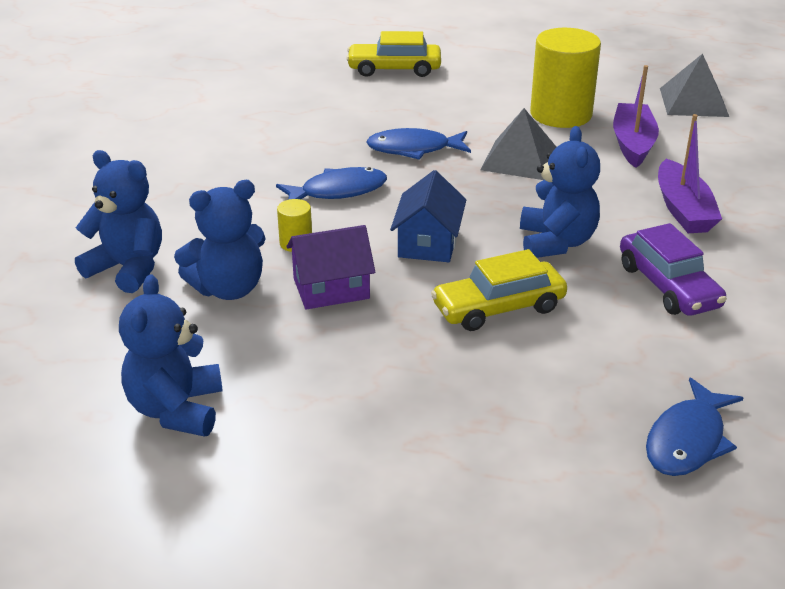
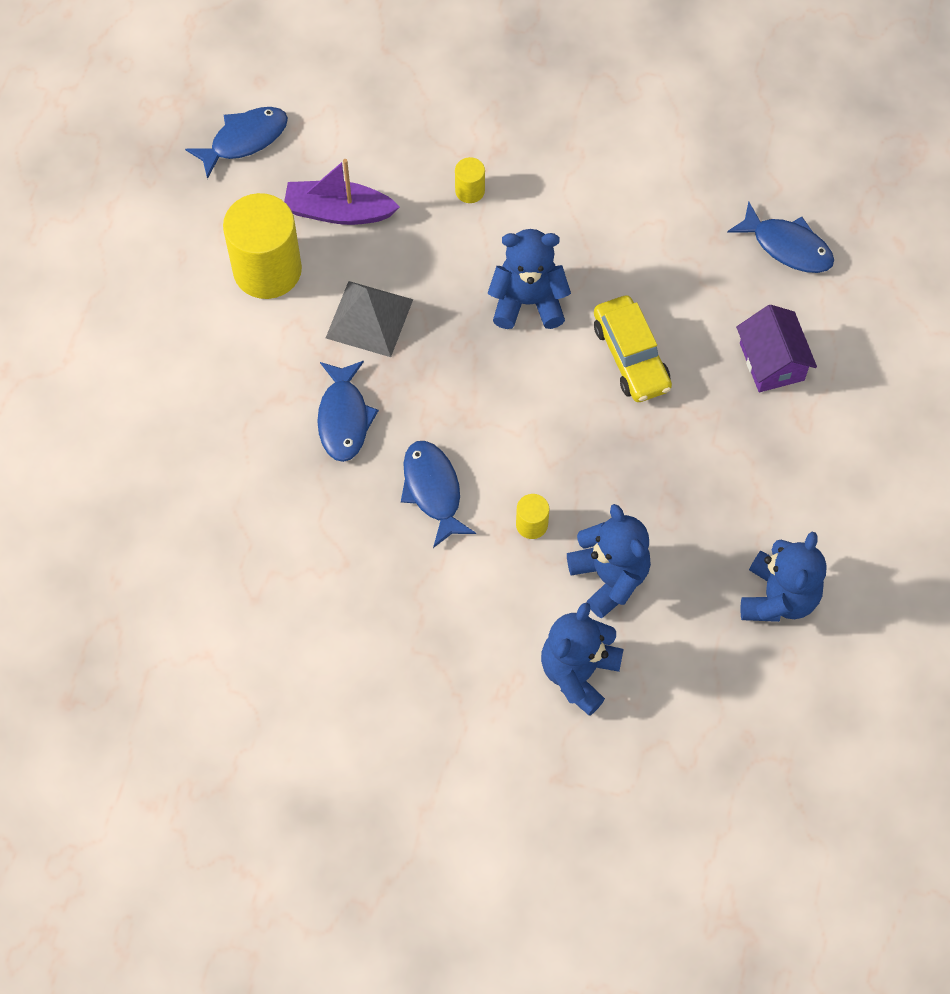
camera: 90 degrees left, 30 degrees up
blue teddy bear [119,275,223,437] -> blue teddy bear turned 75 degrees counterclockwise [740,532,827,622]
purple house [286,225,375,309] -> purple house moved to [736,305,817,392]
yellow car [346,31,441,77] -> none
blue house [390,170,466,262] -> none
purple car [620,223,727,316] -> none
purple boat [658,114,722,233] -> yellow cylinder [455,157,485,203]
grey pyramid [660,54,729,117] -> blue fish [185,107,288,179]

